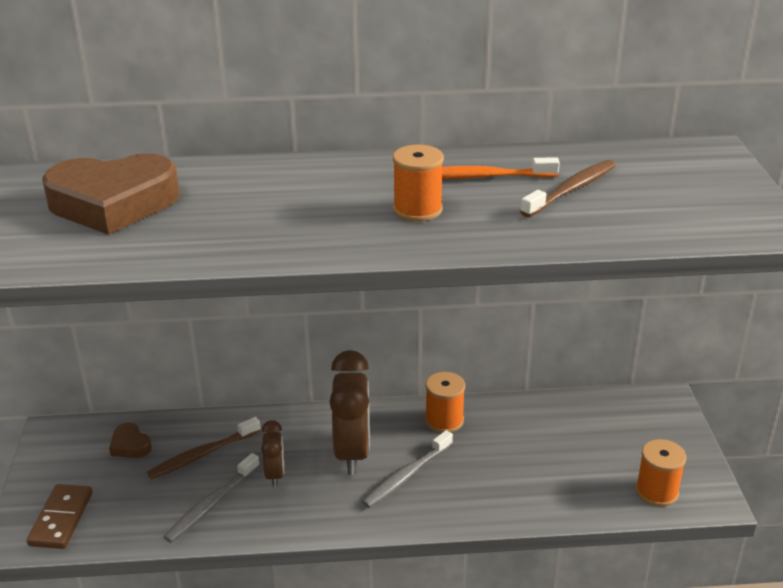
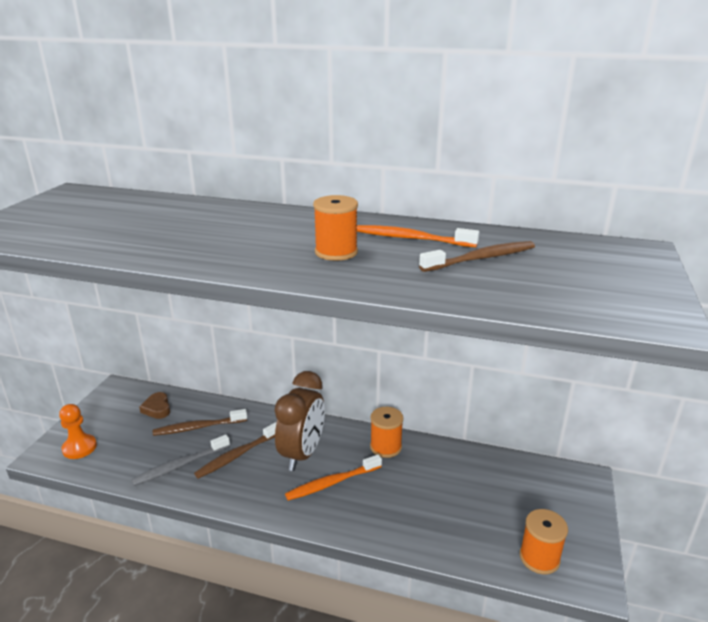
camera: 20 degrees right, 5 degrees down
brown domino [26,484,93,549] -> orange pawn [59,404,97,459]
brown heart [42,153,180,235] -> none
brown clock [261,420,284,487] -> brown toothbrush [194,422,277,479]
grey toothbrush [362,430,453,508] -> orange toothbrush [285,454,382,501]

